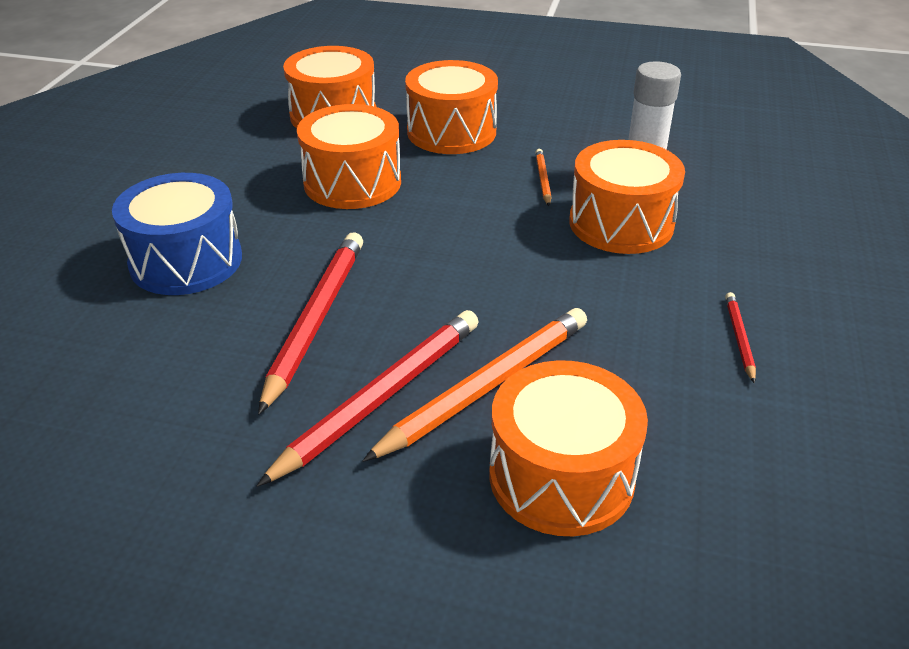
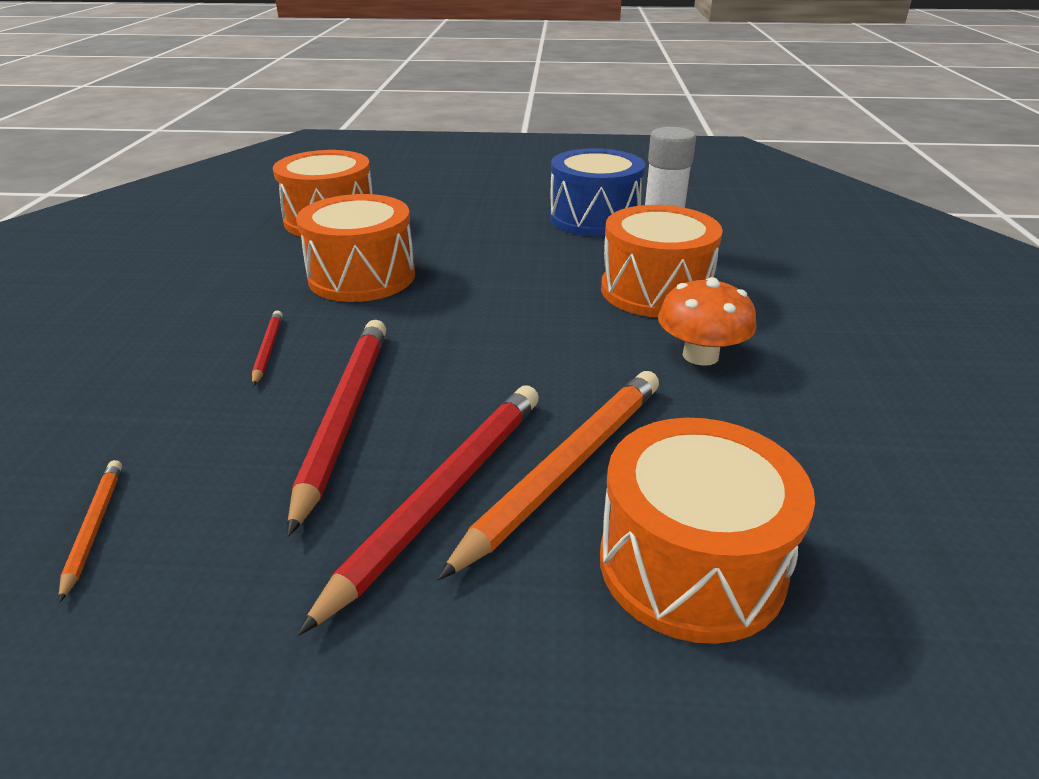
camera: 10 degrees left, 5 degrees down
blue drum [112,173,242,295] -> blue drum moved to [550,148,645,237]
orange drum [405,60,498,154] -> none
orange pencil [535,149,551,206] -> orange pencil moved to [59,460,122,603]
red pencil [725,292,756,384] -> red pencil moved to [252,310,283,386]
none -> orange mushroom [658,277,756,366]

